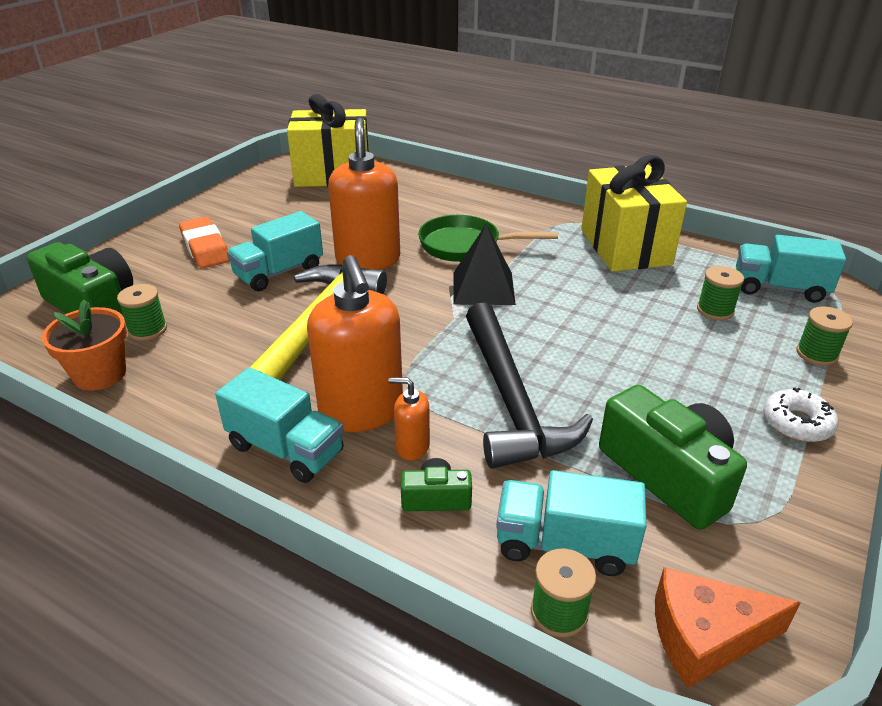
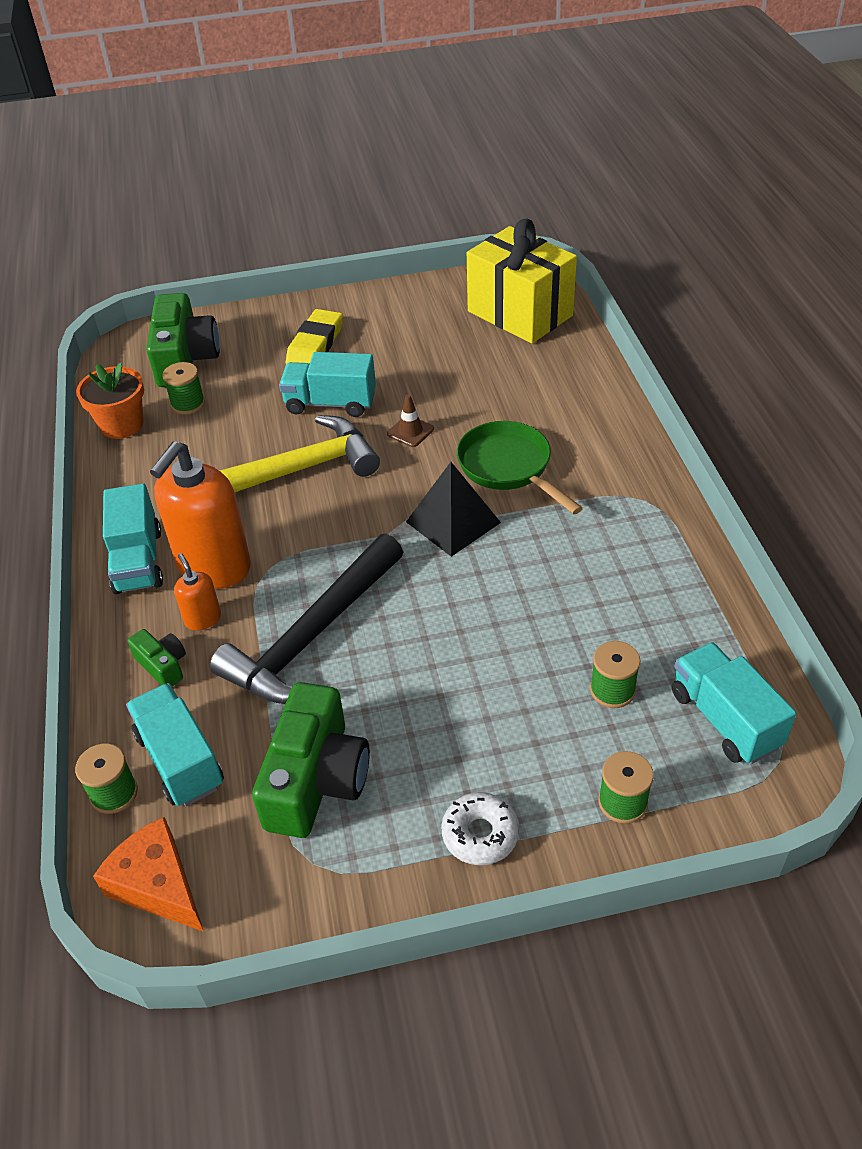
camera: 50 degrees right, 10 degrees up
orange eraser [179,217,230,269] -> yellow eraser [286,309,343,364]
orange soap dispenser [328,118,400,270] -> brown traffic cone [387,394,434,447]
yellow gift [581,155,687,272] -> none

